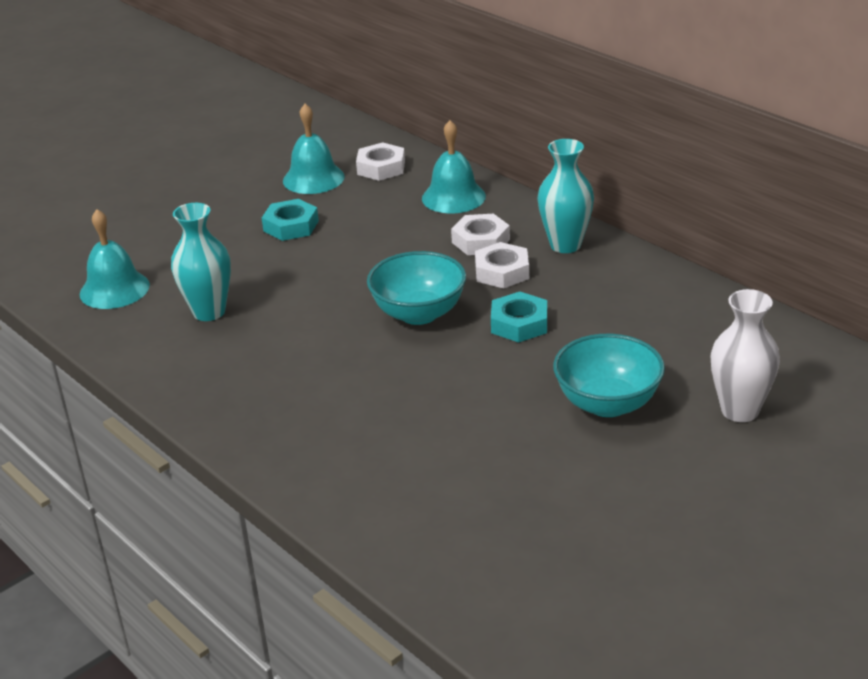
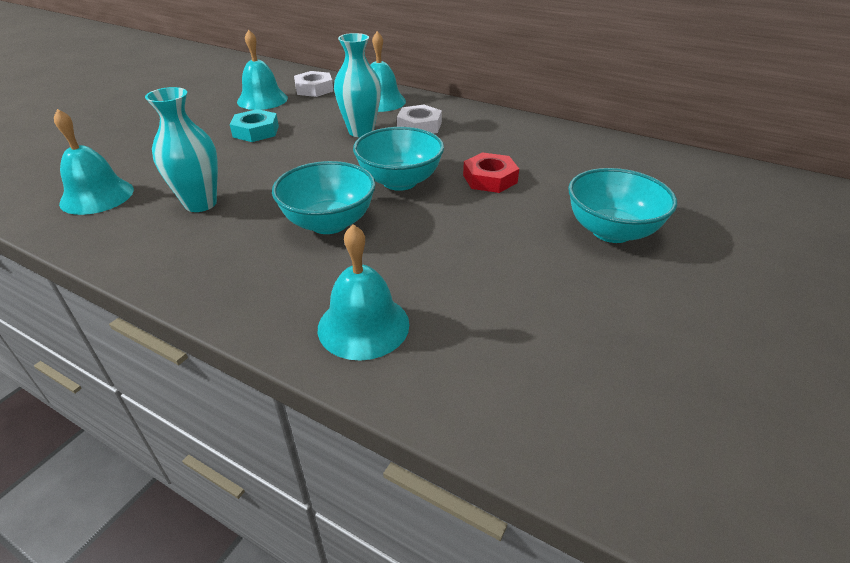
camera: 20 degrees left, 5 degrees up
white nut [475,242,529,289] -> none
turquoise nut [491,292,547,343] -> red nut [463,152,519,193]
turquoise vase [538,139,594,253] -> turquoise vase moved to [334,33,381,137]
white vase [711,289,780,422] -> none
none -> turquoise bowl [272,161,376,234]
none -> turquoise bell [318,224,409,361]

